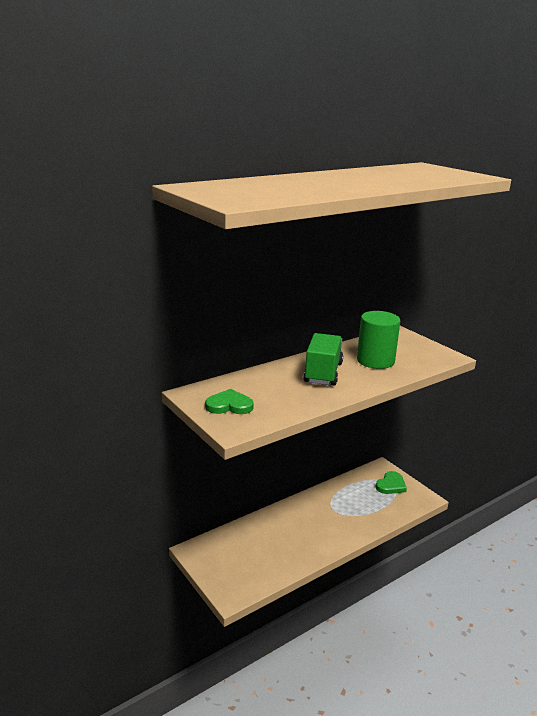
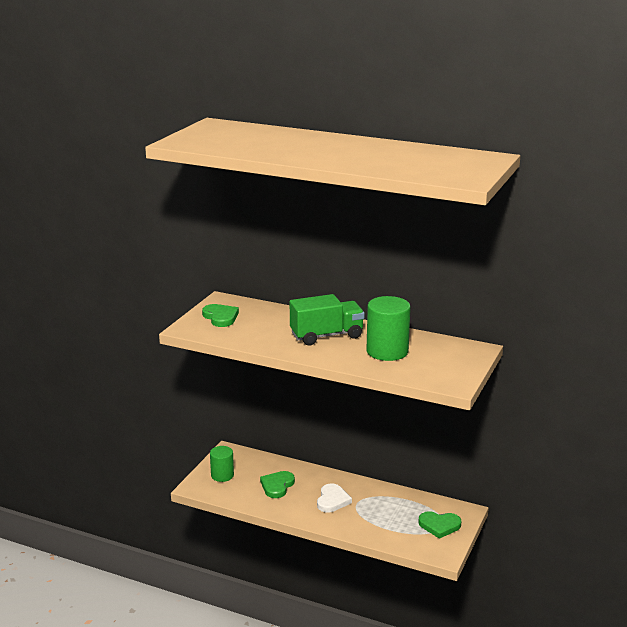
camera: 60 degrees right, 0 degrees up
none -> green cylinder [210,446,234,482]
none -> green heart [260,471,295,498]
none -> white heart [317,483,352,512]

